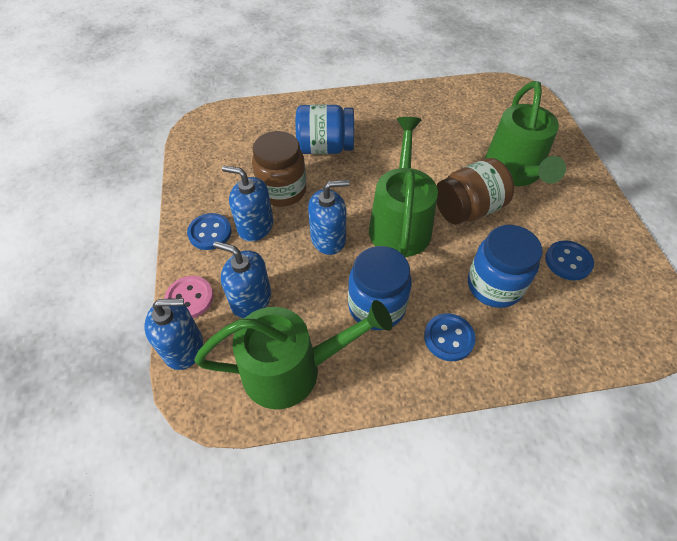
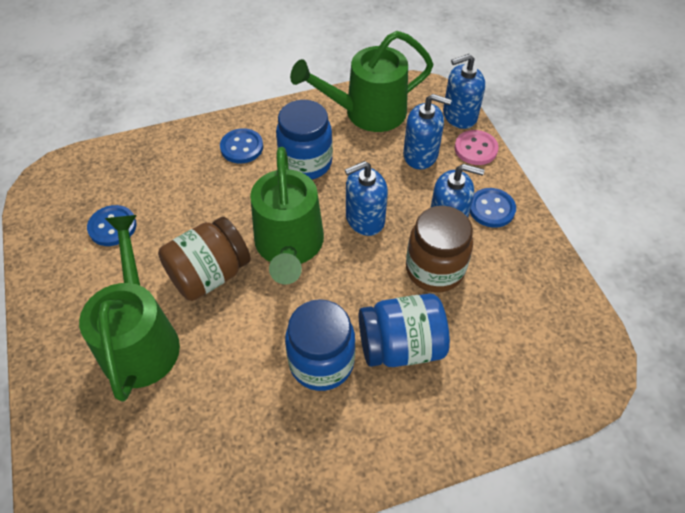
camera: 170 degrees right, 0 degrees up
blue jar [468,225,542,308] -> blue jar moved to [285,299,355,391]

